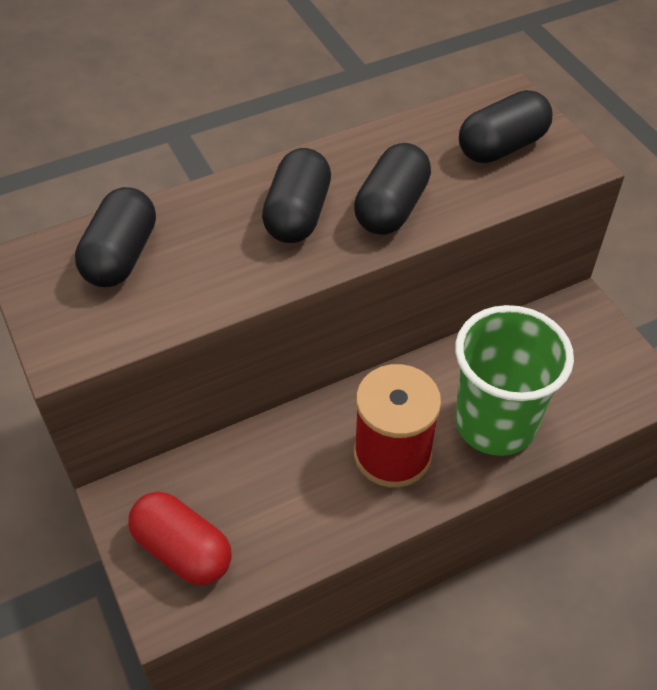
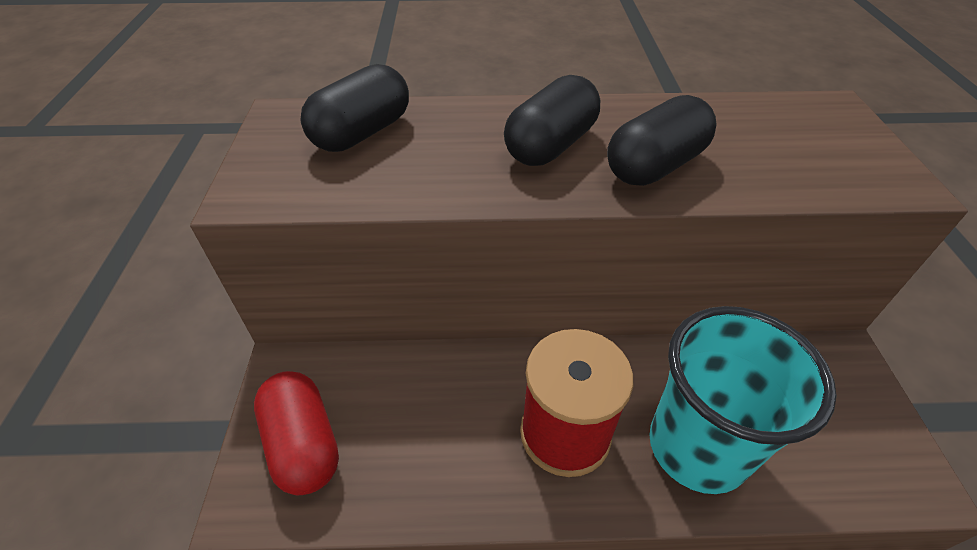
camera: 25 degrees right, 5 degrees down
green cup [455,305,574,456] -> turquoise cup [649,306,837,494]
black capsule [459,90,553,163] -> none

